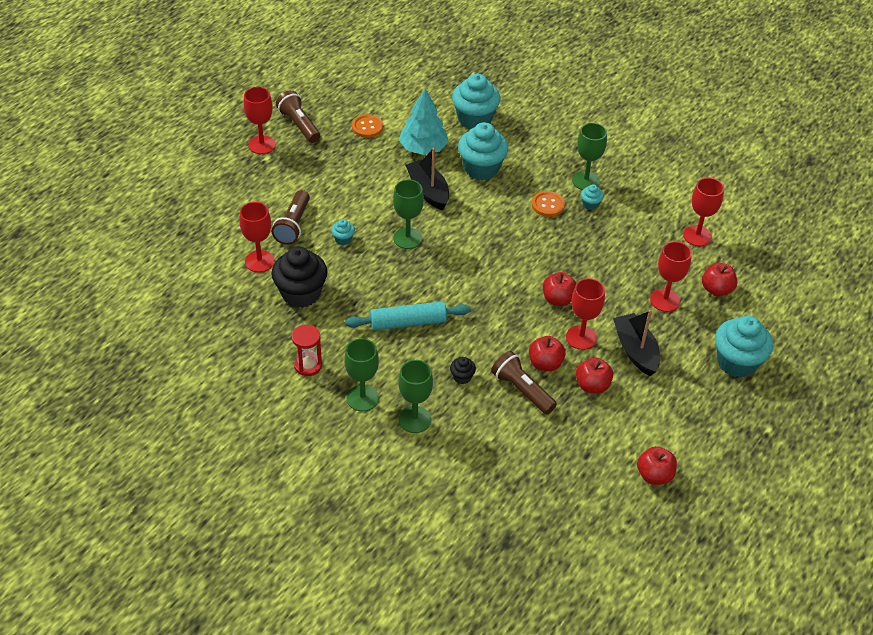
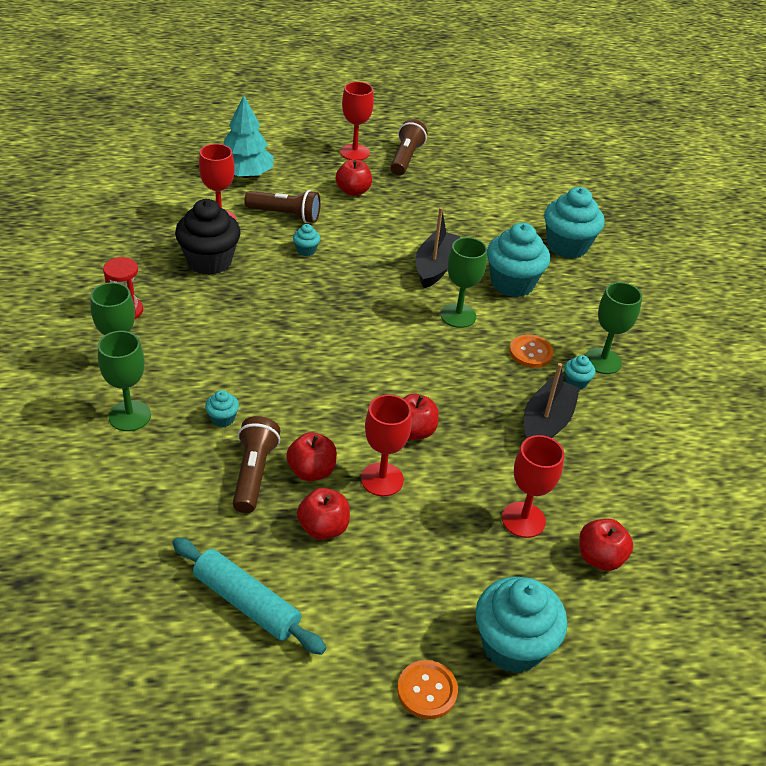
camera: 45 degrees right, 5 degrees down
brown flashlight [272,190,310,245] -> brown flashlight turned 135 degrees counterclockwise [244,190,321,223]
turquoise rolling pin [345,301,471,330] -> turquoise rolling pin moved to [172,537,326,655]
orange button [352,114,383,138] -> orange button moved to [397,660,458,719]
green goblet [393,179,424,249] -> green goblet moved to [441,237,487,328]
turquoise tree [399,89,449,155] -> turquoise tree moved to [224,95,274,178]
black cupcake [450,357,476,384] -> turquoise cupcake [205,390,239,427]
black boat [613,310,660,376] -> black boat moved to [524,363,580,439]
red apple [637,446,677,485] -> red apple moved to [336,159,372,196]
red goblet [683,177,724,246] -> none

